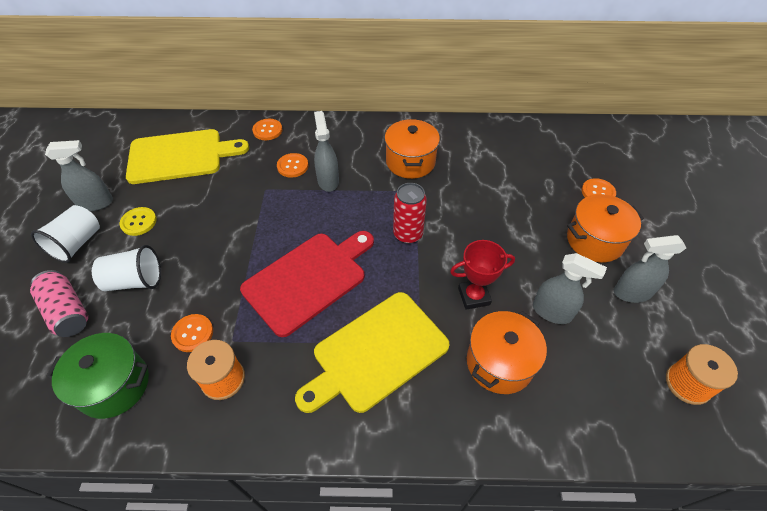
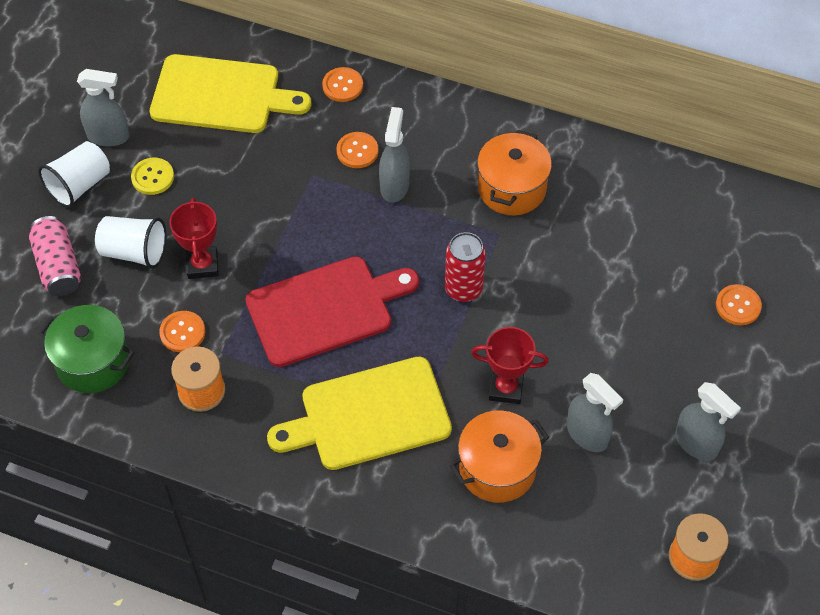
camera: 20 degrees right, 5 degrees up
orange pot [567,194,644,263] -> none
grey spray bottle [614,235,686,303] -> grey spray bottle turned 150 degrees counterclockwise [675,382,741,461]
none -> red trophy [169,198,219,279]

